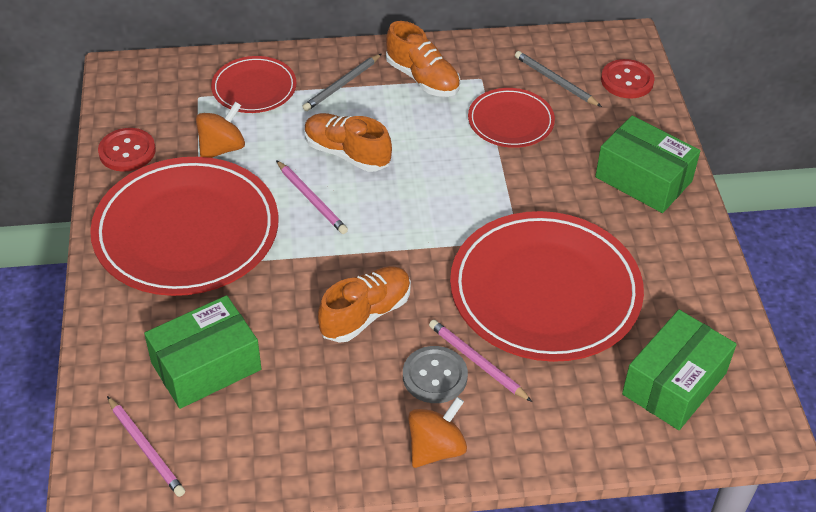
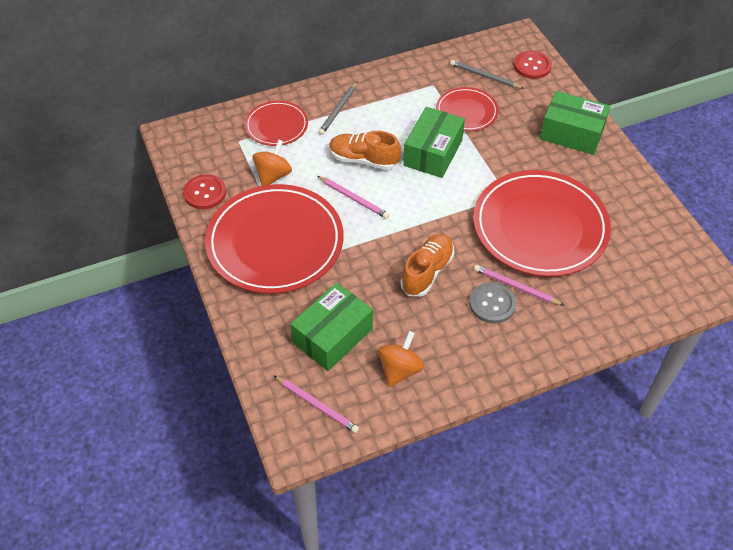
camera: 15 degrees left, 5 degrees up
orange shoe [386,21,460,97] -> none
orange spinning top [408,397,467,468] -> orange spinning top moved to [378,331,424,387]
green box [622,310,737,430] -> green box moved to [403,107,465,178]

